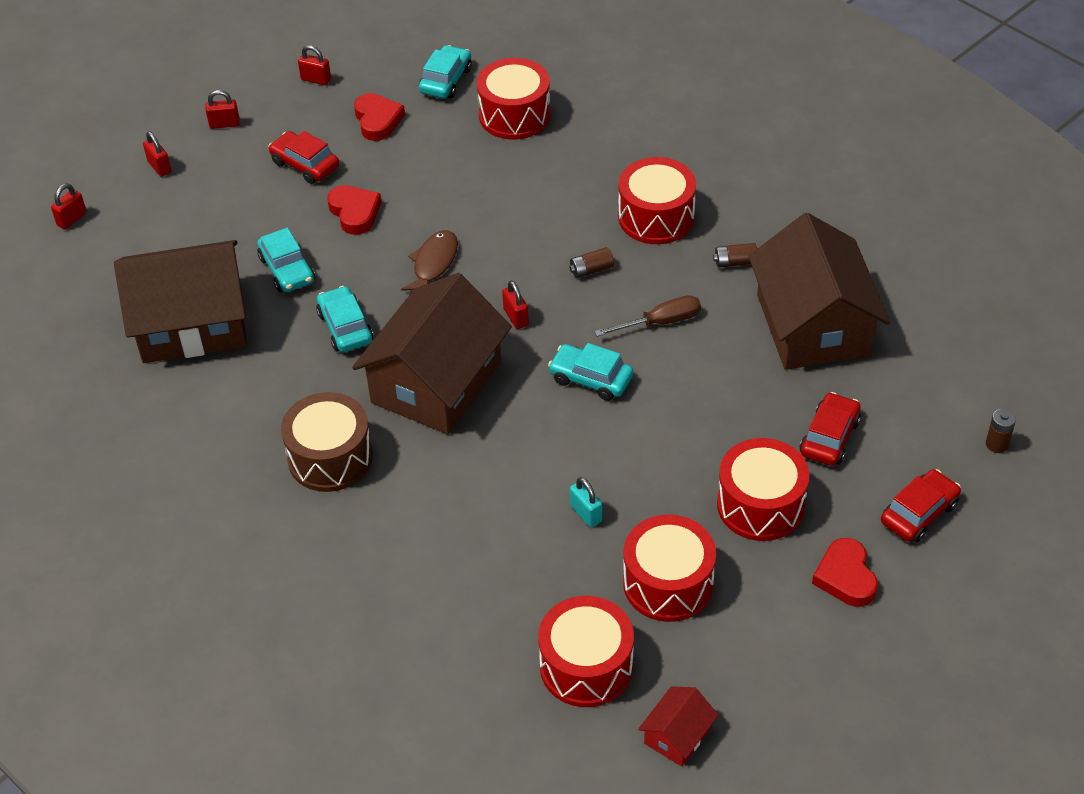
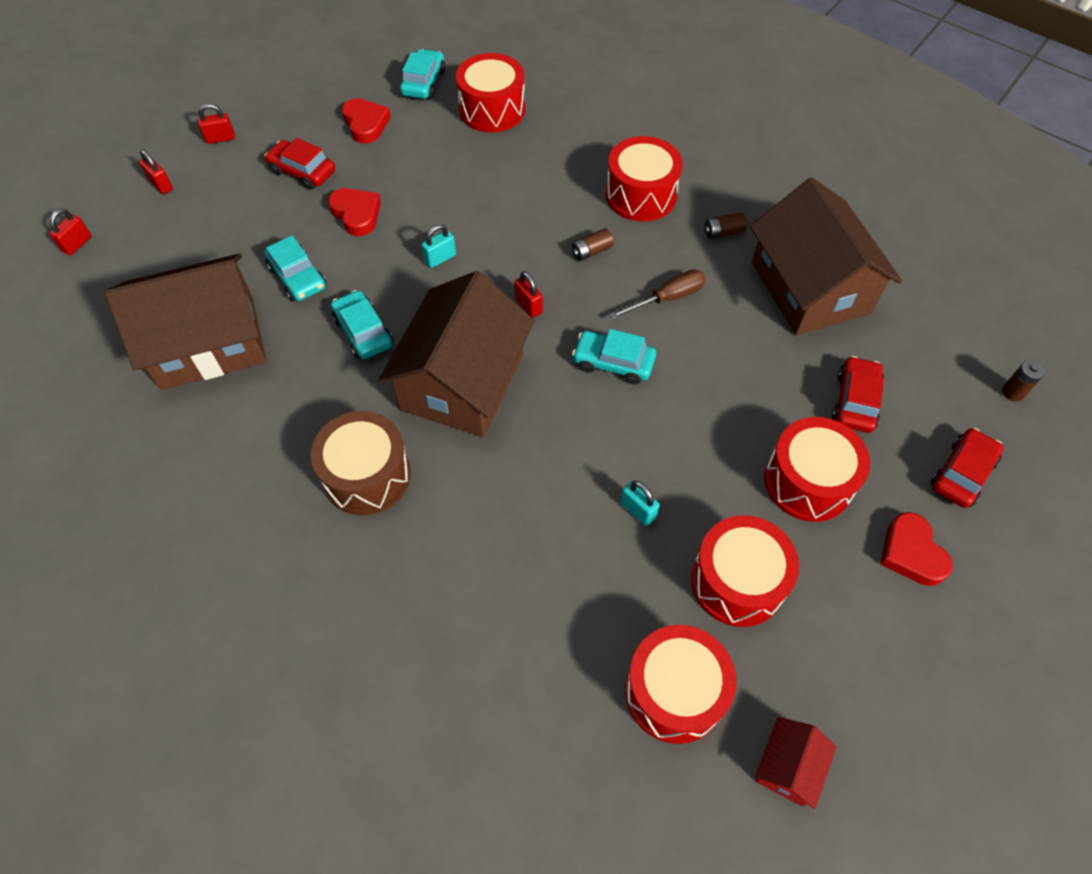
camera: 10 degrees left, 10 degrees up
red padlock [298,45,331,85] -> none
brown fish [401,230,458,291] -> turquoise padlock [422,224,456,268]

